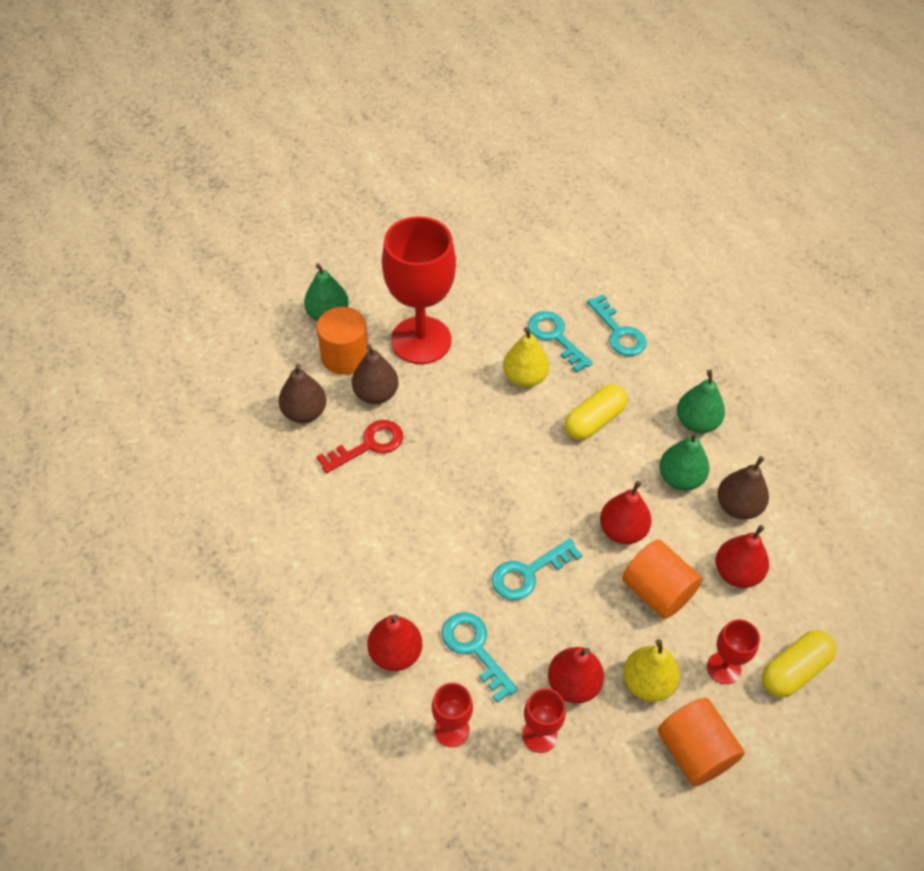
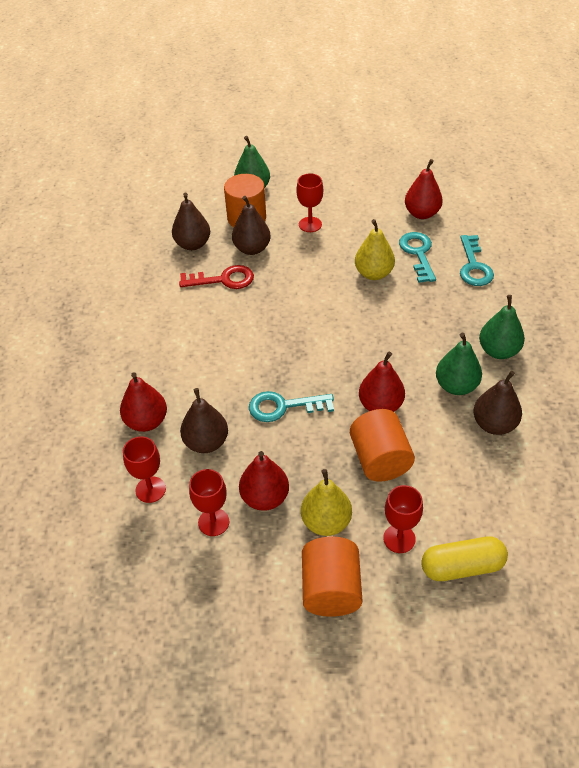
camera: 30 degrees right, 5 degrees down
red goblet [382,216,456,364] -> red goblet [296,173,323,232], size x0.46
turquoise key [442,612,518,703] -> brown pear [180,388,228,453]
yellow capsule [565,384,627,440] -> none
red pear [716,525,769,588] -> red pear moved to [405,159,443,219]

